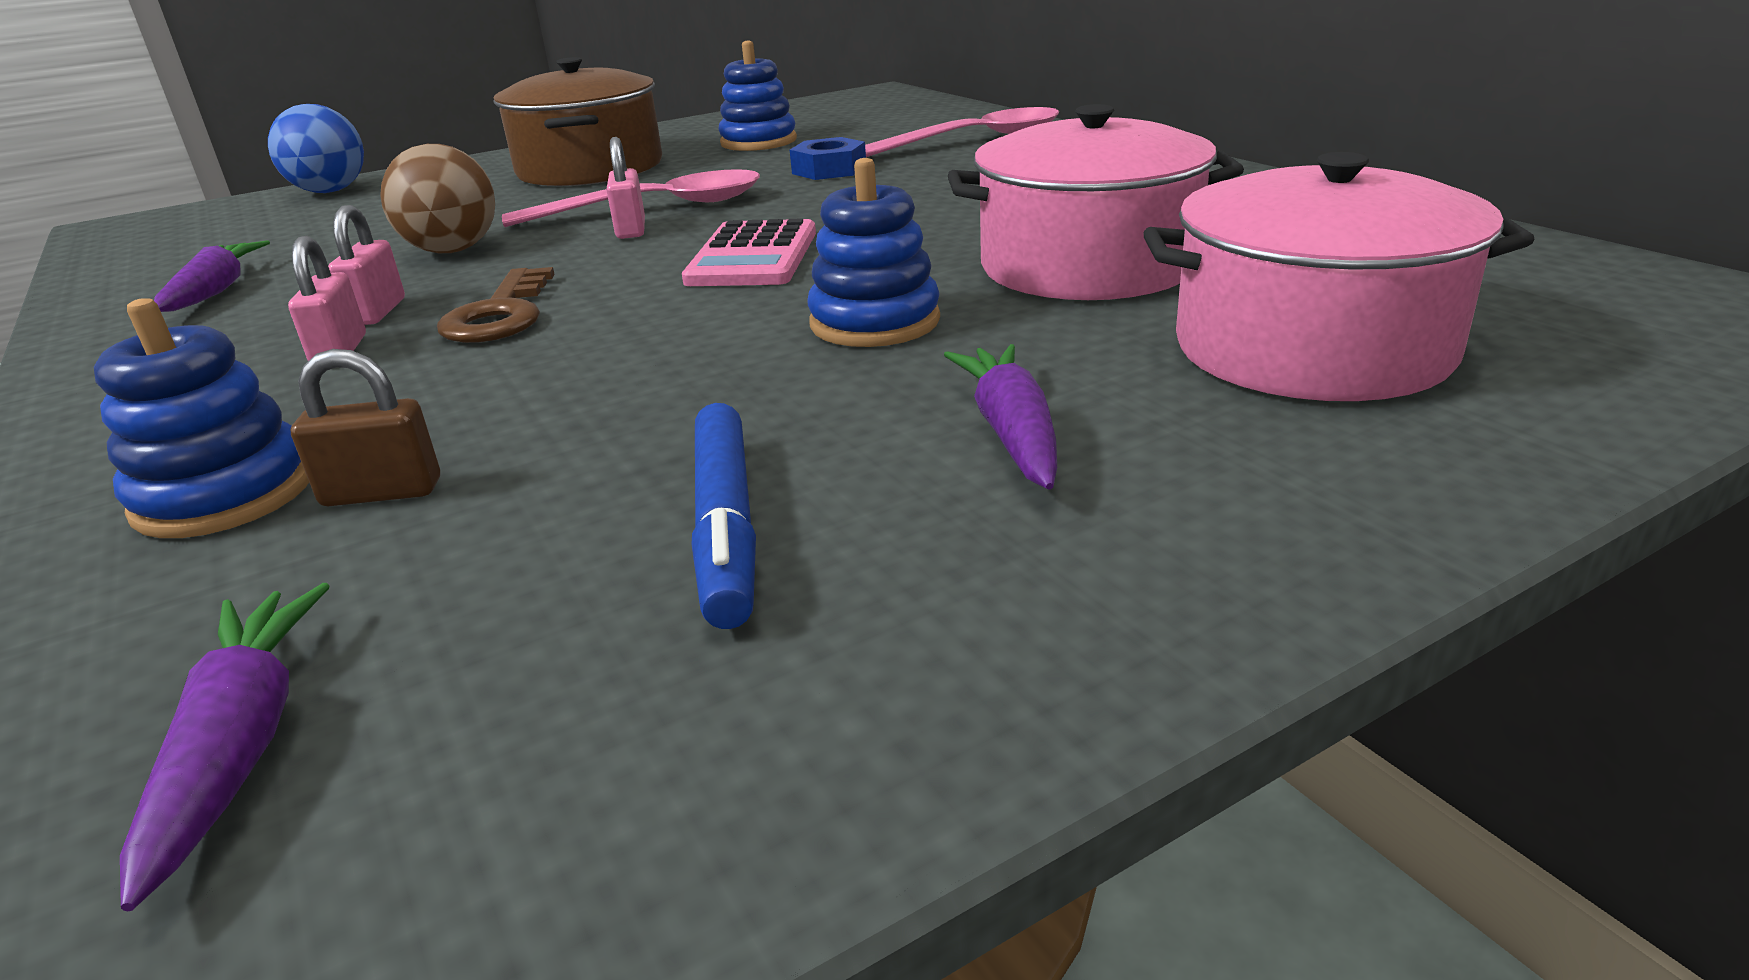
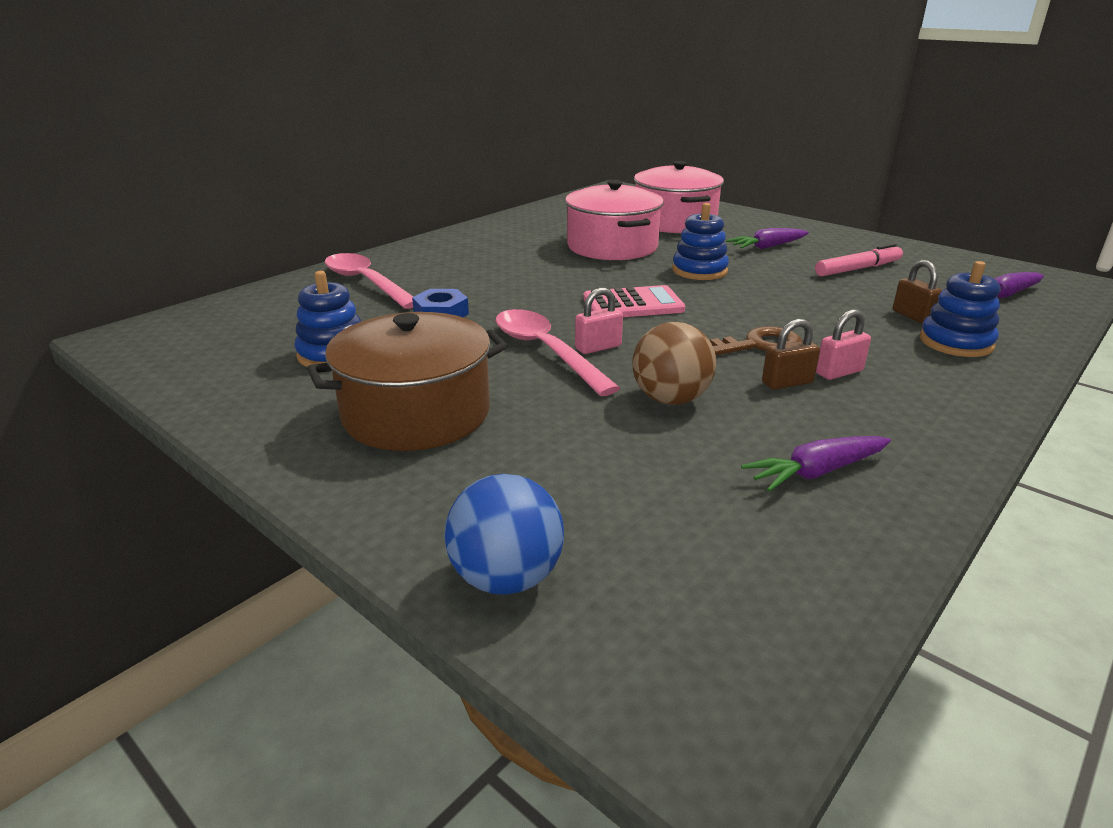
camera: 110 degrees left, 0 degrees up
pink padlock [328,205,405,325] -> brown padlock [762,319,820,390]
blue marker [692,403,756,629] -> pink marker [815,243,903,276]

